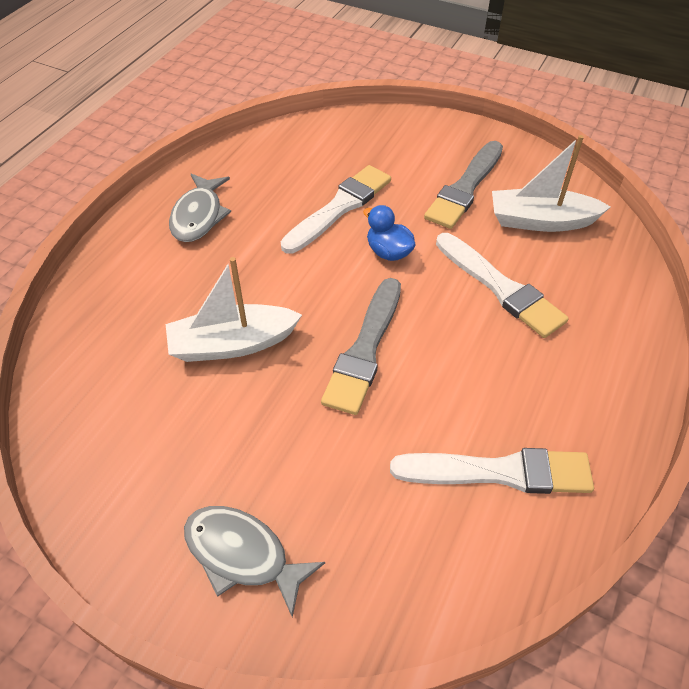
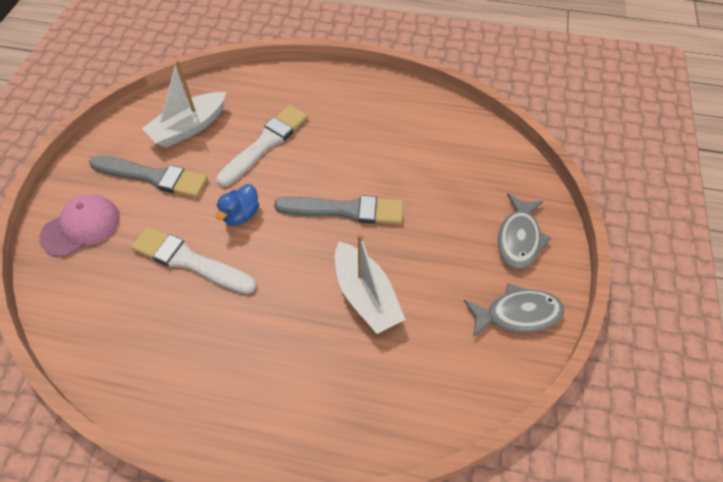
camera: 105 degrees left, 5 degrees up
grey fish [169,174,231,242] -> grey fish moved to [464,283,564,338]
white brush [390,448,594,494] -> none
white boat [492,135,611,232] -> white boat turned 60 degrees clockwise [142,60,226,148]
none -> pink cap [39,194,120,257]

